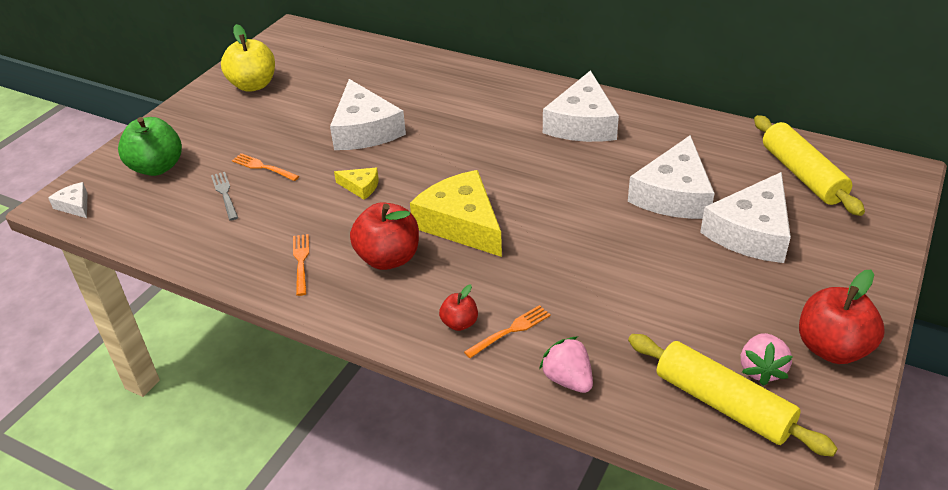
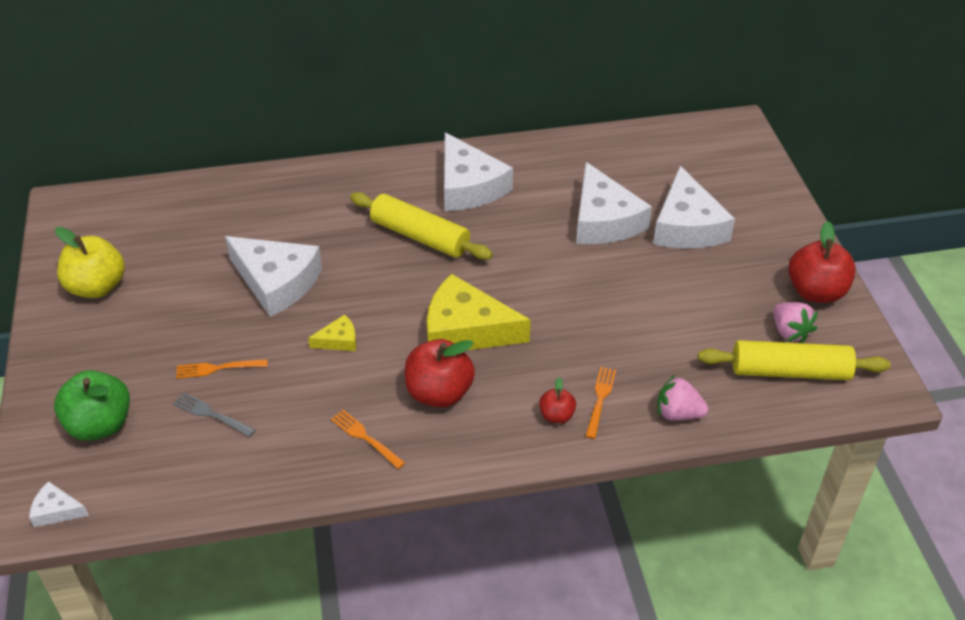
camera: 40 degrees left, 5 degrees up
yellow rolling pin [754,115,865,216] -> yellow rolling pin moved to [350,192,493,260]

